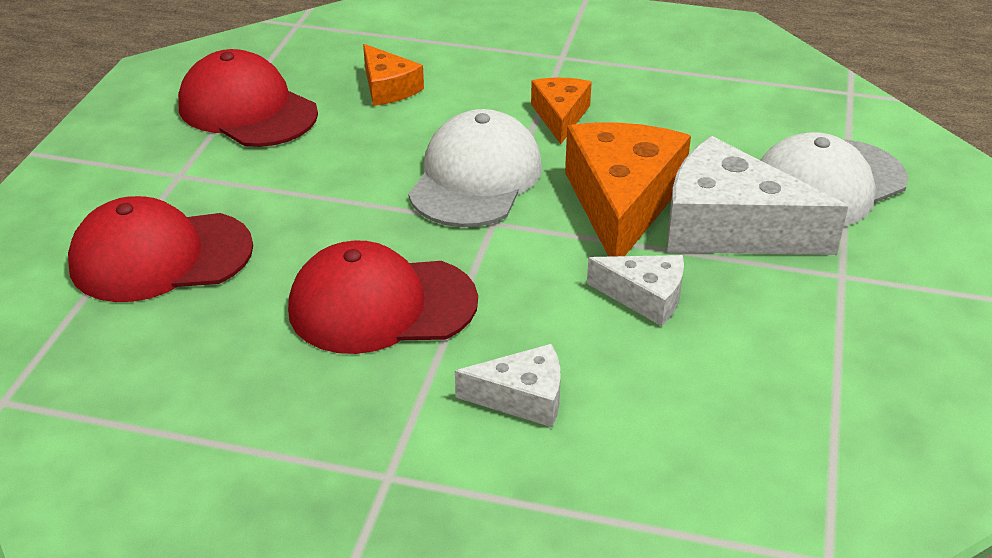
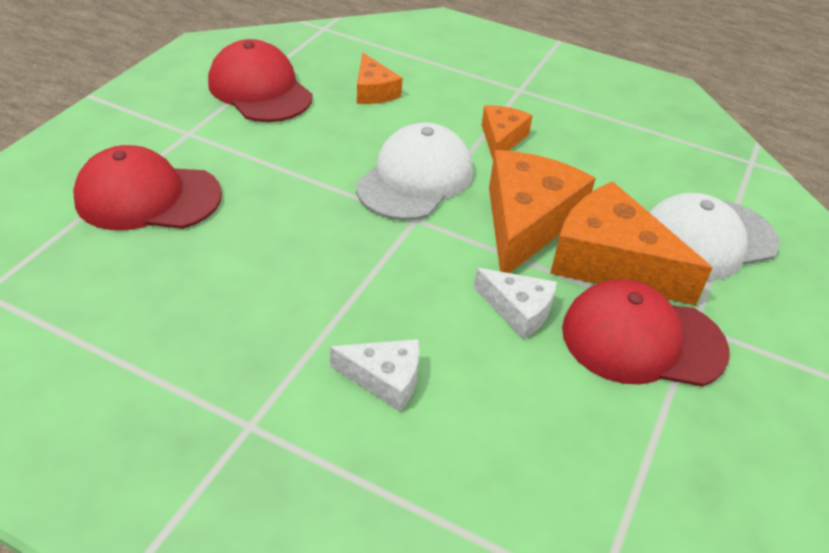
camera: 10 degrees right, 5 degrees up
red cap [288,240,478,354] -> red cap moved to [562,279,730,387]
white cheese [667,136,848,255] -> orange cheese [550,181,712,305]

